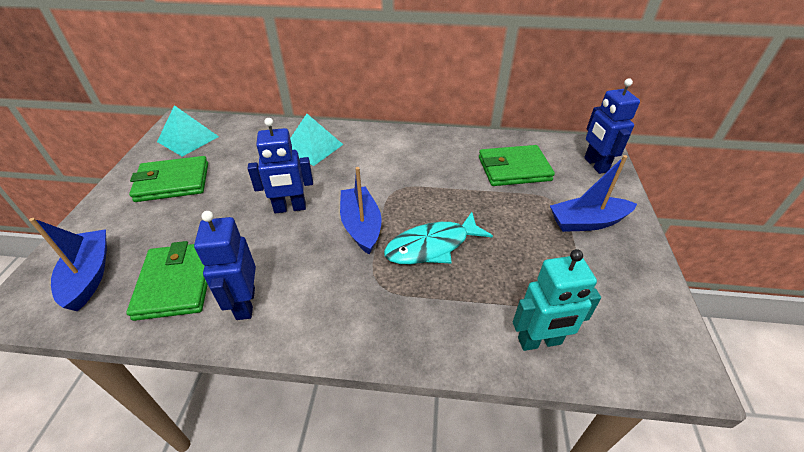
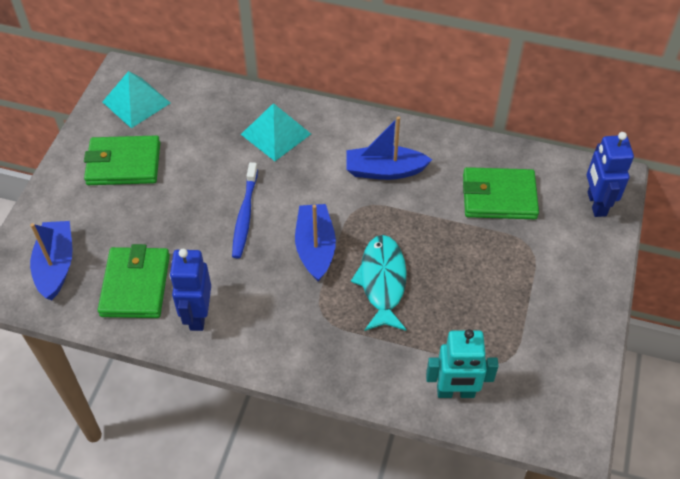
camera: 10 degrees right, 10 degrees up
blue robot [248,118,313,213] -> blue toothbrush [232,162,258,258]
turquoise fish [384,212,493,264] -> turquoise fish turned 105 degrees clockwise [351,235,407,331]
blue boat [550,155,637,232] -> blue boat moved to [346,116,432,180]

